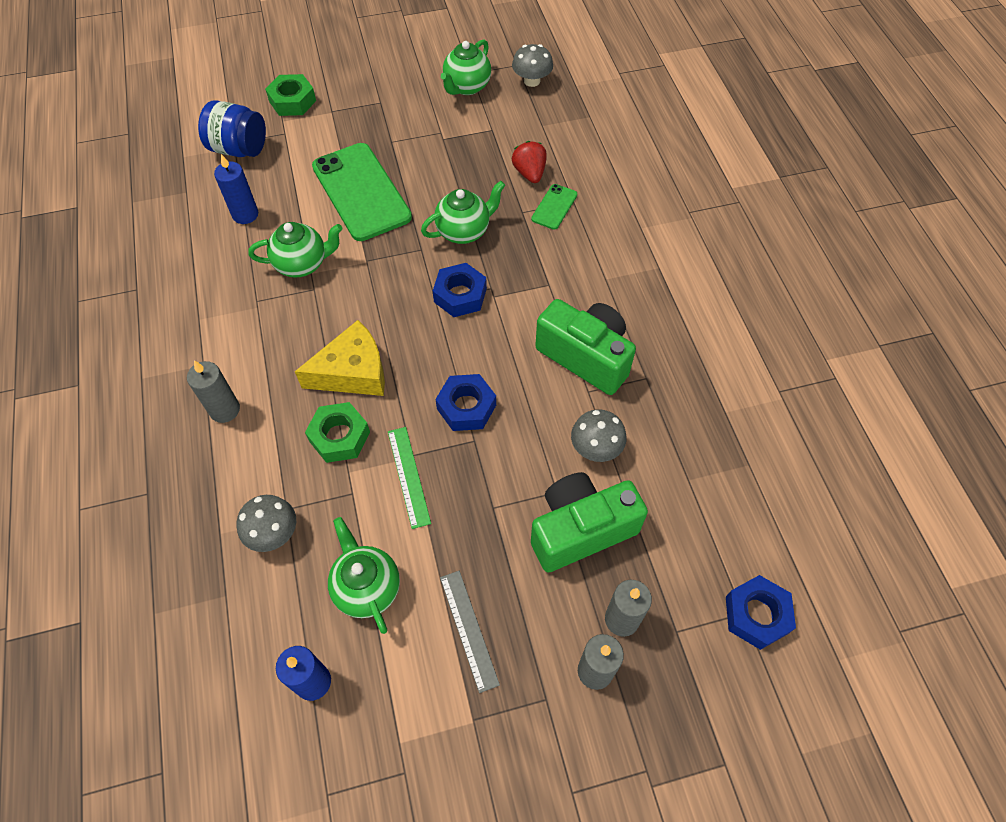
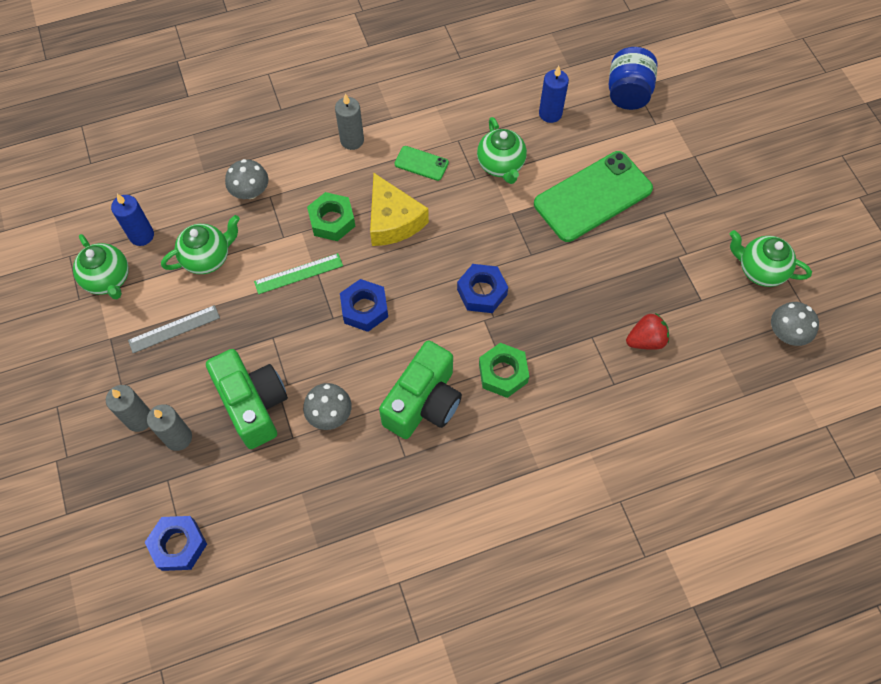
camera: 85 degrees right, 5 degrees up
green nut [265,74,316,116] -> green nut moved to [479,343,529,398]
green teapot [421,181,505,244] -> green teapot moved to [73,234,129,299]
green phone [531,184,577,230] -> green phone moved to [395,146,449,181]

